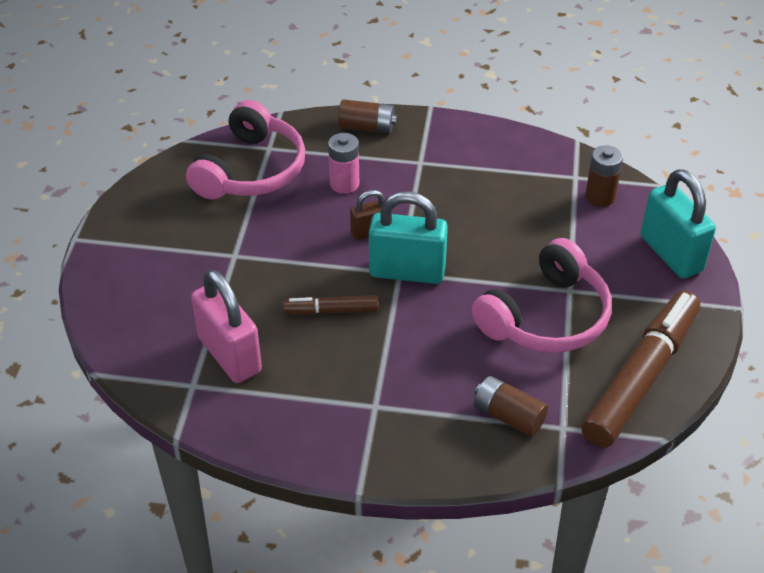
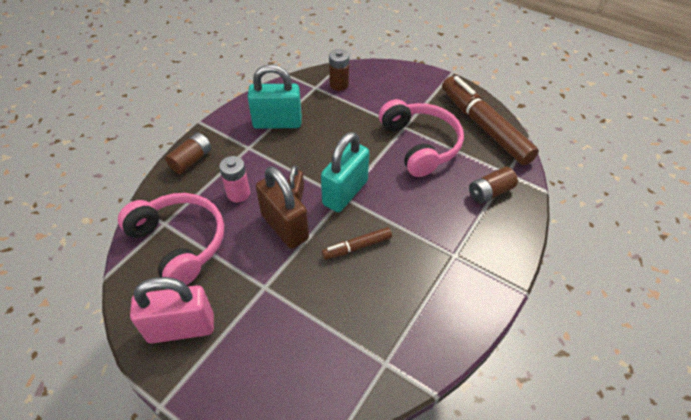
camera: 65 degrees left, 5 degrees up
pink padlock [191,270,262,383] -> pink padlock moved to [130,277,214,344]
brown marker [283,295,379,315] -> brown marker turned 45 degrees clockwise [322,227,392,260]
turquoise padlock [641,169,716,279] -> turquoise padlock moved to [247,64,302,129]
none -> brown padlock [256,166,309,249]

